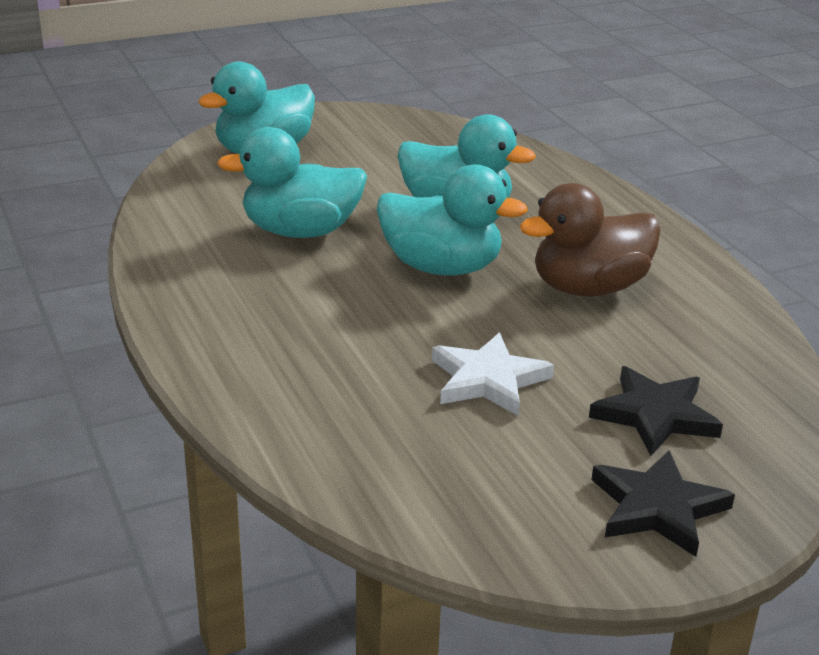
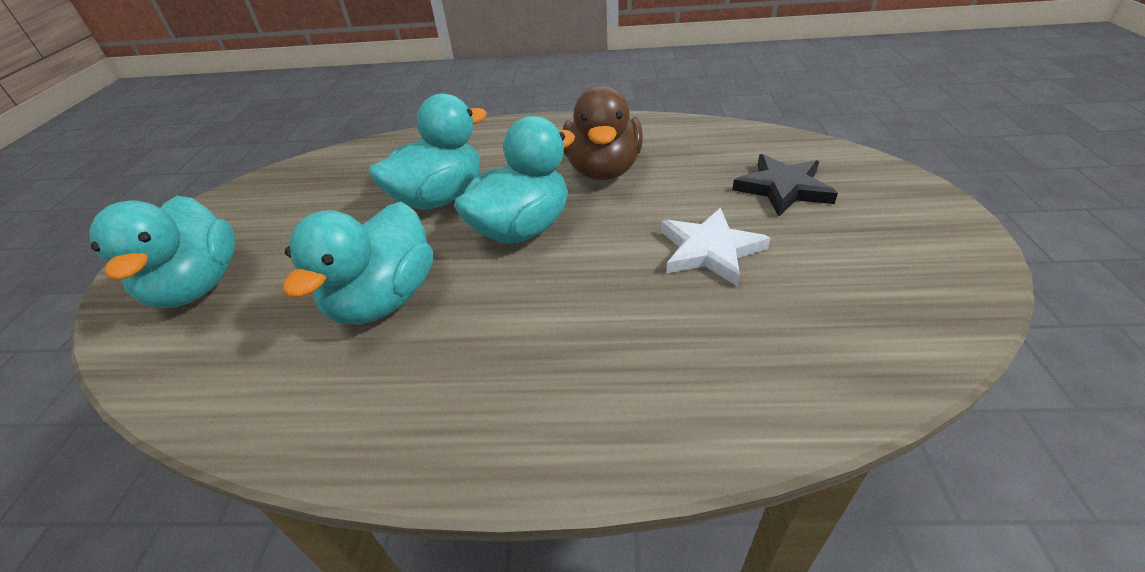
camera: 60 degrees left, 10 degrees up
black star [591,450,735,557] -> none

